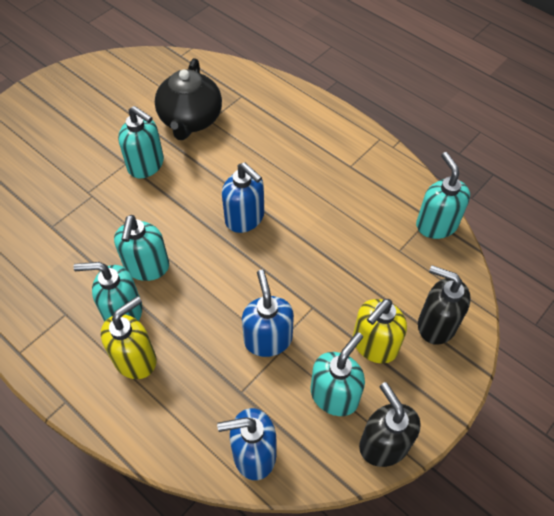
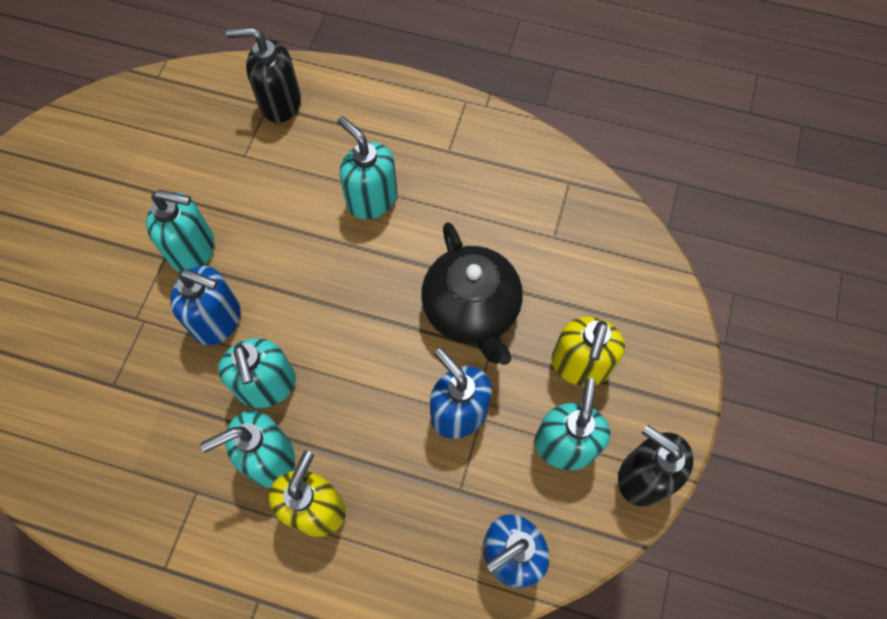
camera: 25 degrees left, 10 degrees up
black teapot [155,58,222,140] -> black teapot moved to [421,222,523,365]
blue soap dispenser [222,162,264,233] -> blue soap dispenser moved to [170,266,240,345]
turquoise soap dispenser [416,152,470,239] -> turquoise soap dispenser moved to [337,116,397,220]
black soap dispenser [418,266,471,345] -> black soap dispenser moved to [226,27,301,123]

